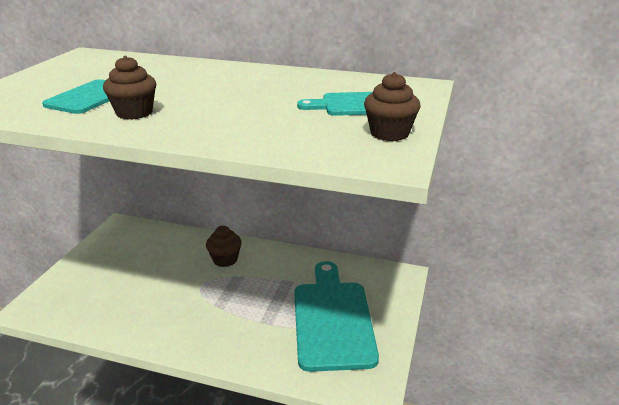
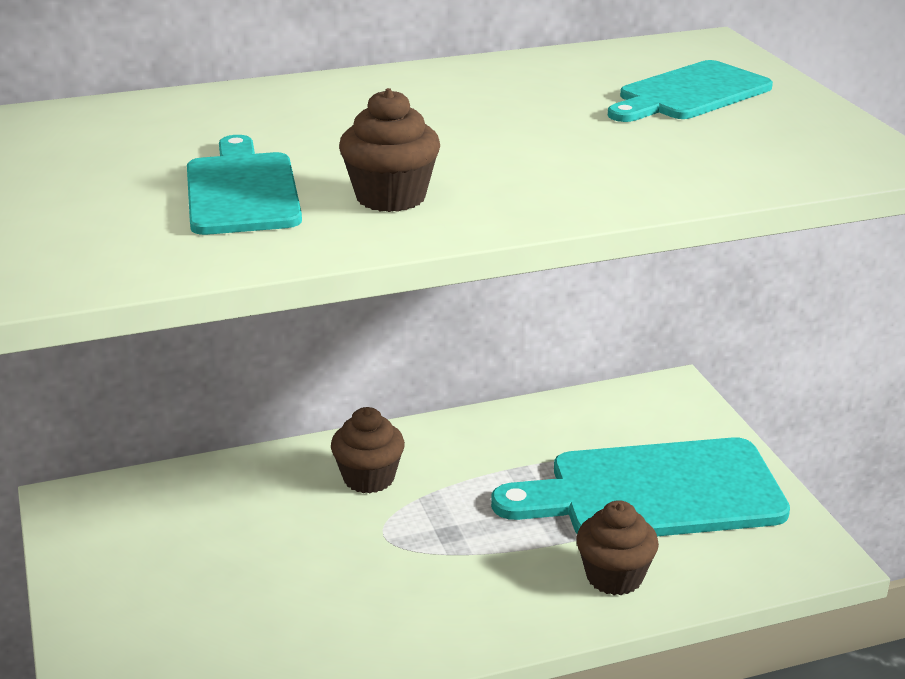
camera: 35 degrees left, 0 degrees up
turquoise cutting board [294,261,379,372] -> turquoise cutting board turned 60 degrees counterclockwise [491,437,790,536]
brown cupcake [364,72,420,141] -> brown cupcake moved to [576,500,659,595]

